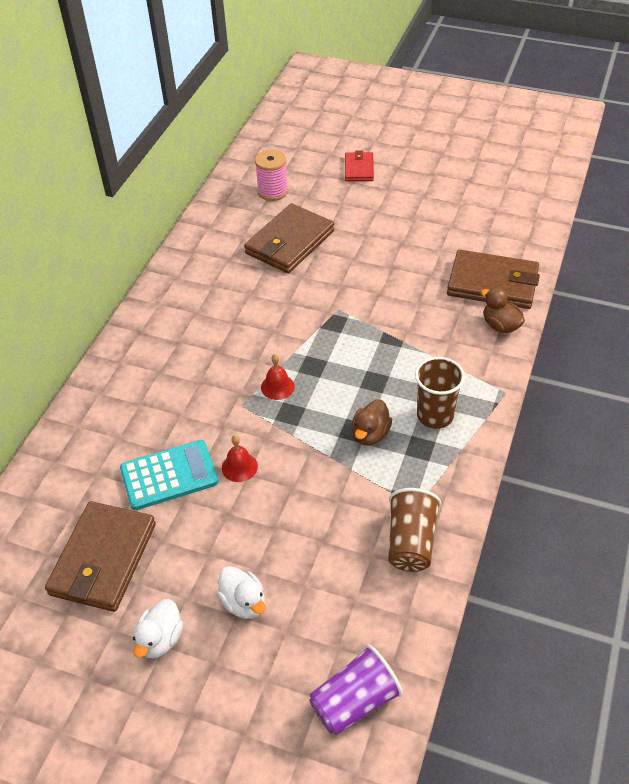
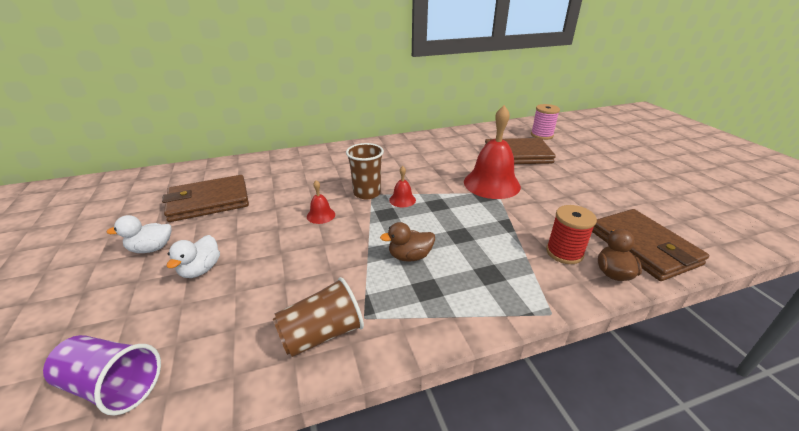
camera: 50 degrees right, 15 degrees down
turquoise calculator [120,440,219,510] -> none
red wallet [345,151,374,181] -> none
brown cup [415,357,465,429] -> brown cup moved to [346,143,384,199]
none -> red bell [464,105,521,199]
none -> red spool [546,205,597,264]

